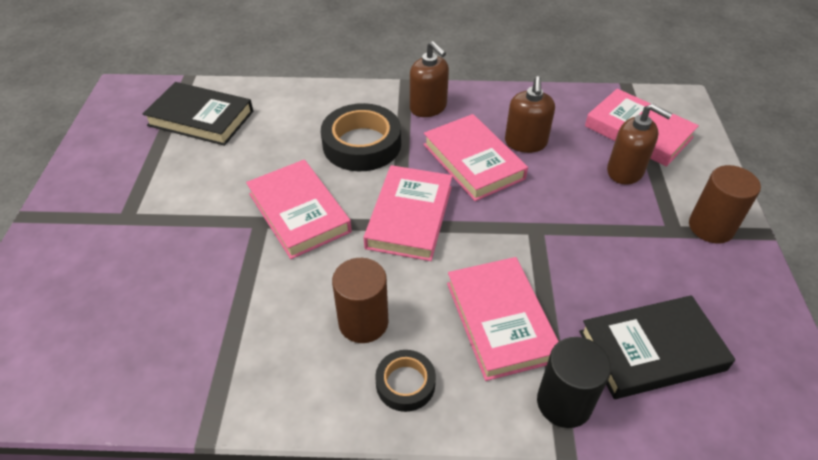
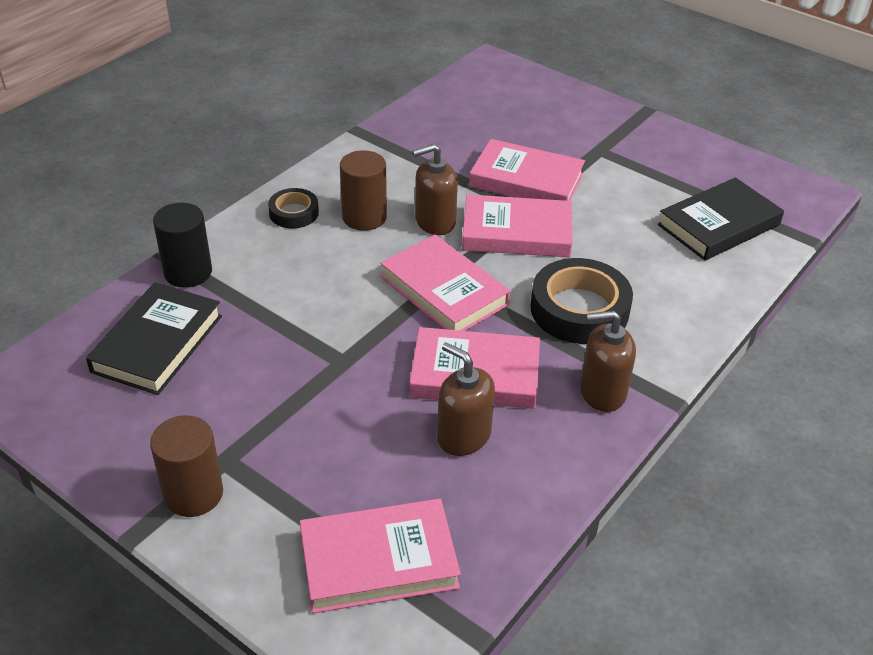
camera: 125 degrees right, 5 degrees down
pink book [447,257,559,381] -> pink book moved to [469,139,585,201]
brown soap dispenser [607,104,673,185] -> brown soap dispenser moved to [412,144,458,235]

